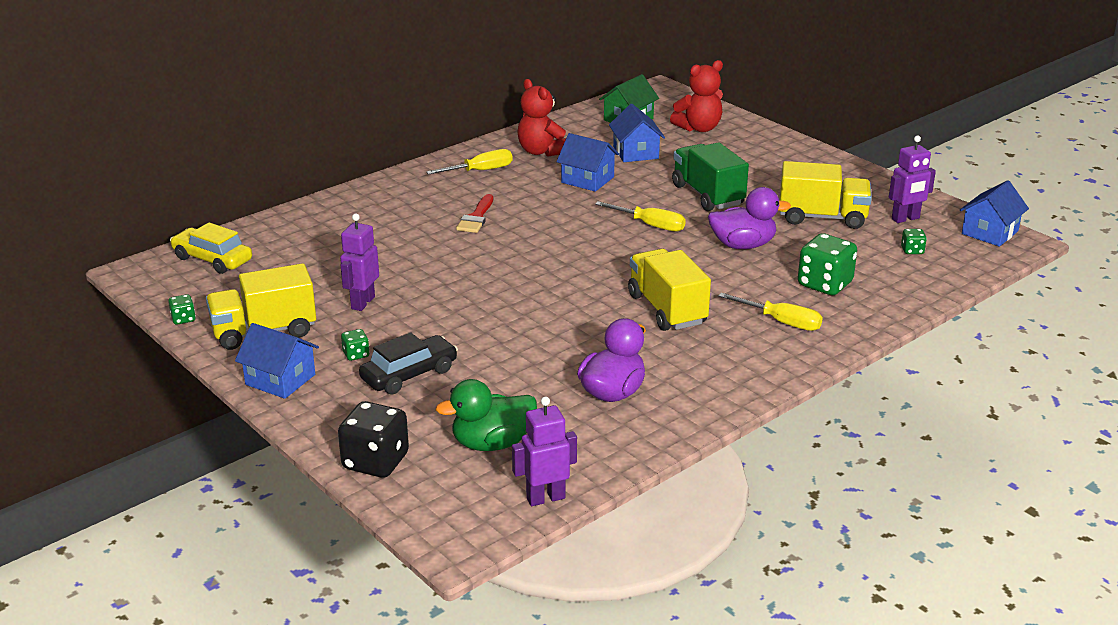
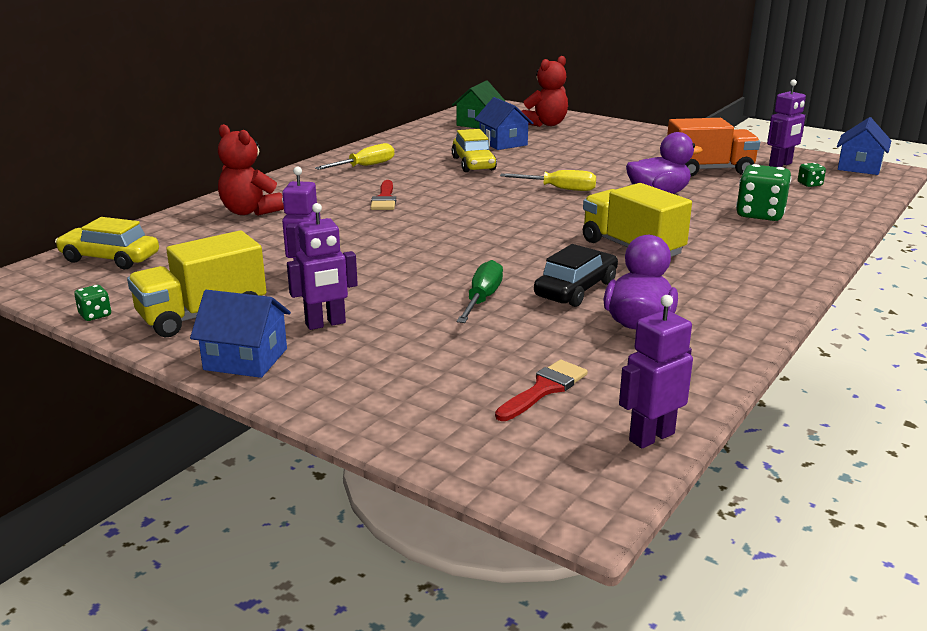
camera: 15 degrees left, 5 degrees down
black dice [338,401,409,478] -> none
green dice [341,329,370,361] -> purple robot [287,203,358,330]
black car [359,332,458,394] -> black car moved to [534,244,618,307]
green duck [436,379,537,451] -> red brush [495,360,588,421]
red teddy bear [517,79,566,157] -> red teddy bear moved to [218,124,284,216]
blue house [556,133,619,192] -> yellow car [452,129,497,172]
green truck [672,142,749,211] -> none
yellow screwdriver [718,293,823,331] -> none
yellow truck [780,161,872,229] -> orange truck [667,118,760,177]
none -> green screwdriver [457,260,503,323]

